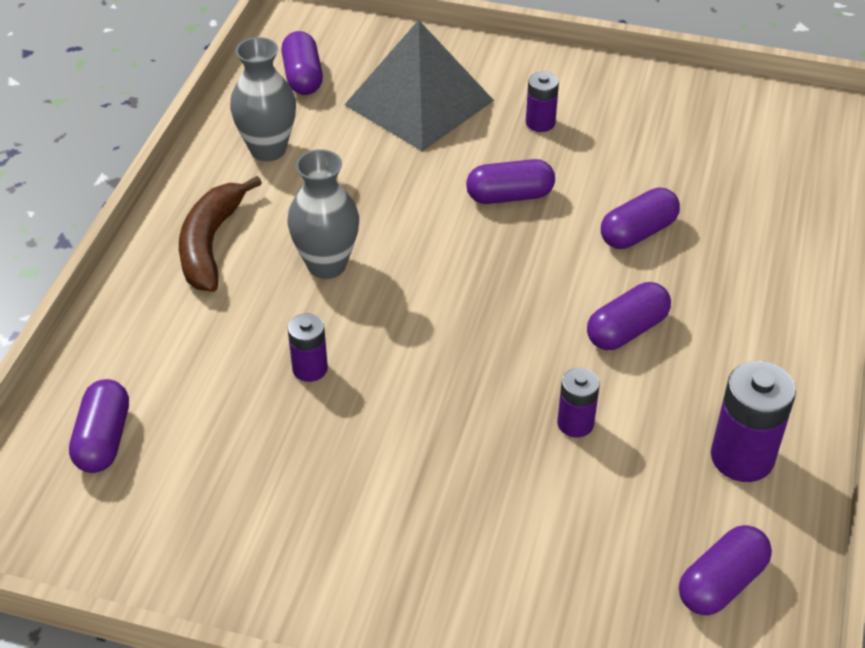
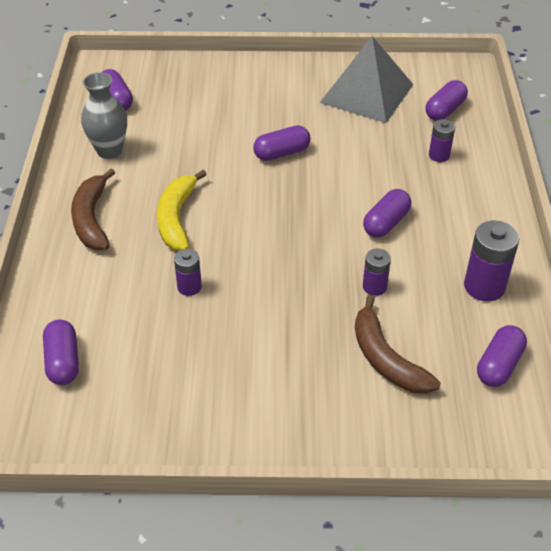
camera: 15 degrees left, 0 degrees up
grey vase [287,149,359,279] -> yellow banana [157,170,207,251]
grey pyramid [344,20,494,151] -> grey pyramid moved to [320,36,413,123]
purple battery [526,72,559,132] -> purple battery moved to [429,119,455,162]
purple capsule [601,187,680,249] -> purple capsule moved to [426,80,468,121]
none -> brown banana [355,295,441,394]

